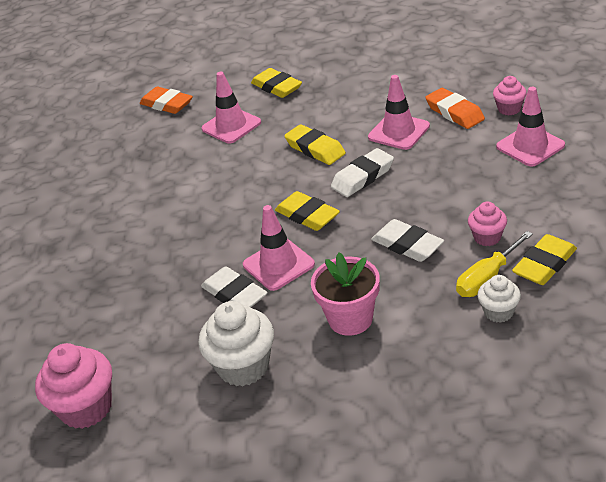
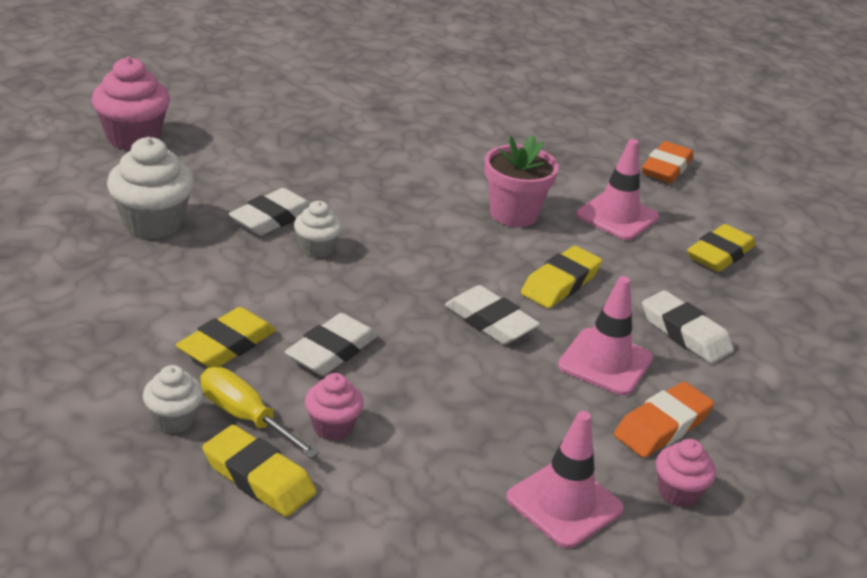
camera: 75 degrees right, 5 degrees down
pink traffic cone [243,205,315,291] -> white cupcake [294,201,342,258]
yellow eraser [275,191,340,231] -> yellow eraser moved to [176,307,276,368]
pink flower pot [311,253,380,336] -> pink flower pot moved to [485,135,559,227]
none -> white eraser [642,290,734,364]

